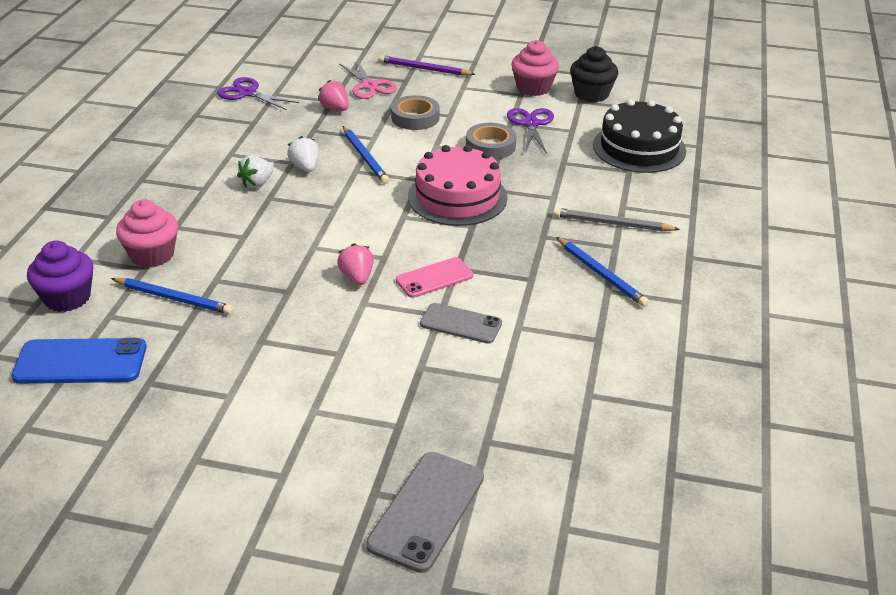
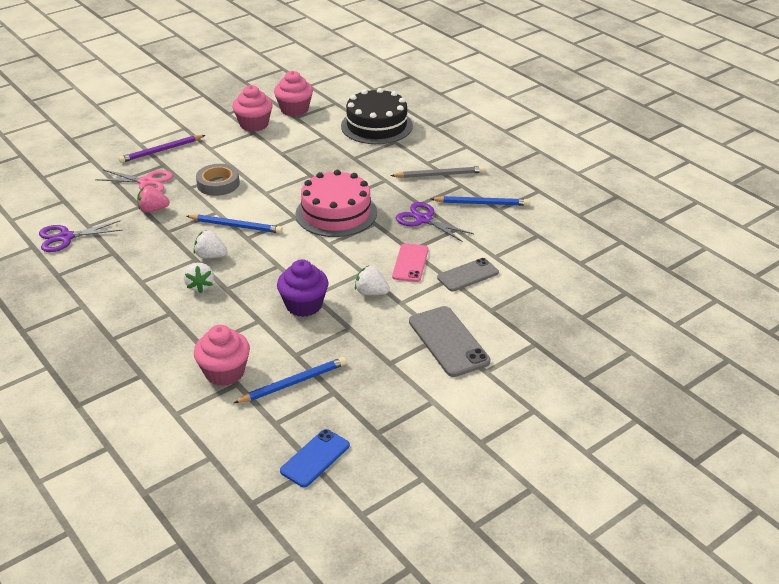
camera: 50 degrees left, 0 degrees up
blue phone [12,338,147,384] -> blue phone [280,429,350,487], size x0.66
purple cupcake [27,241,94,312] -> purple cupcake moved to [277,259,328,317]
pink strawberry [337,243,374,285] -> white strawberry [355,266,390,295]
grey phone [366,452,484,573] -> grey phone moved to [409,306,491,377]
grey tape [466,123,516,159] -> none
purple scissors [507,108,554,154] -> purple scissors moved to [396,202,474,242]
grey pencil [553,208,680,231] -> grey pencil turned 150 degrees counterclockwise [390,166,485,178]
black cupcake [570,46,618,102] -> pink cupcake [274,71,313,116]

